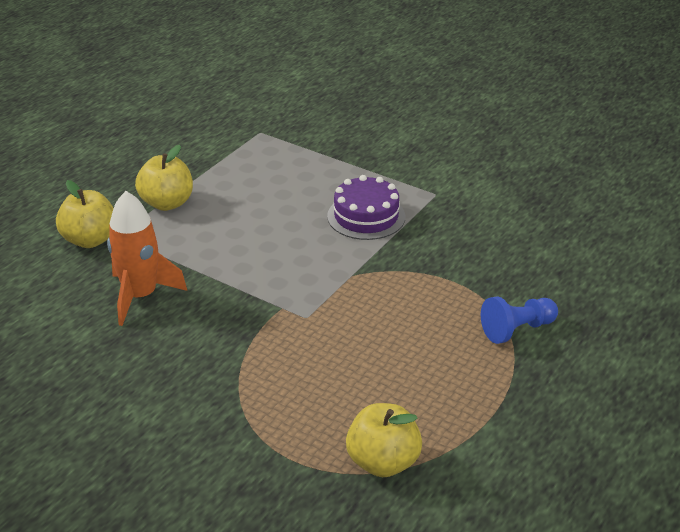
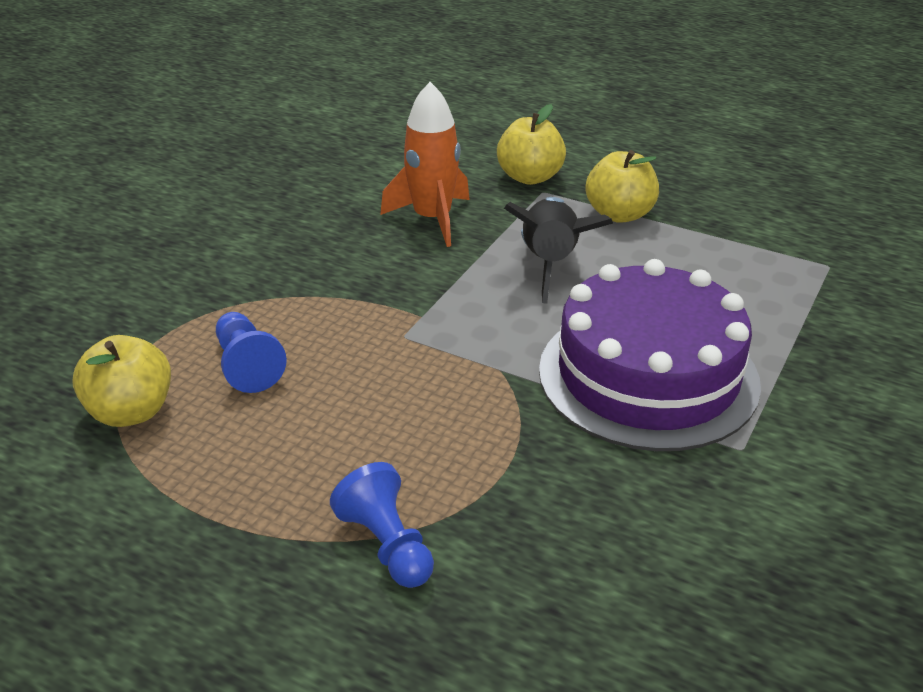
camera: 85 degrees right, 0 degrees up
purple cake [327,175,405,240] -> purple cake [539,259,761,451], size x1.81
none -> blue pawn [216,312,287,393]
none -> black rocket [504,197,613,304]

